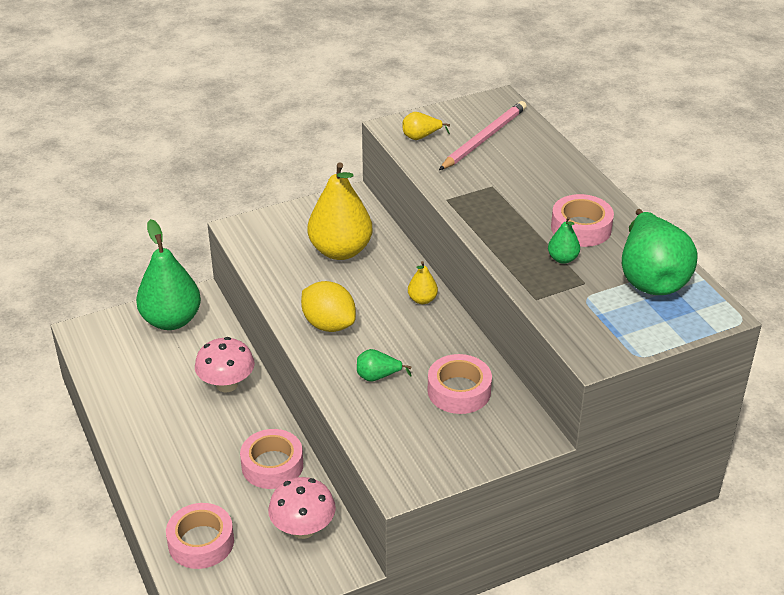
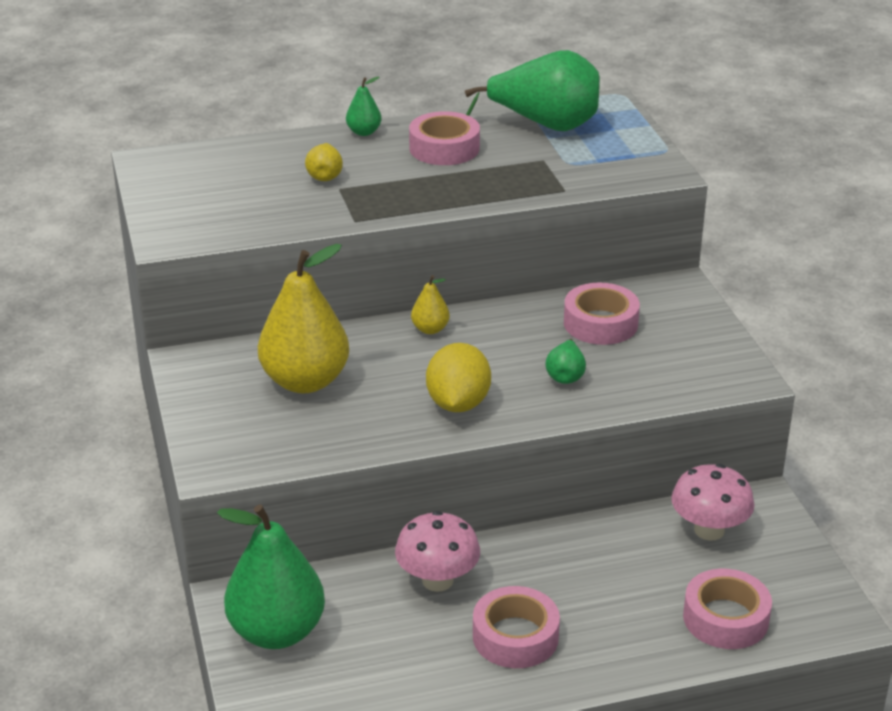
camera: 80 degrees left, 5 degrees down
pink tape [240,429,303,489] -> pink tape moved to [473,586,560,668]
yellow lemon [301,281,356,332] -> yellow lemon turned 45 degrees counterclockwise [426,343,491,412]
yellow pear [402,112,450,140] -> yellow pear moved to [305,143,343,181]
pink pencil [439,101,527,170] -> none
green pear [548,217,580,264] -> green pear moved to [346,77,382,136]

